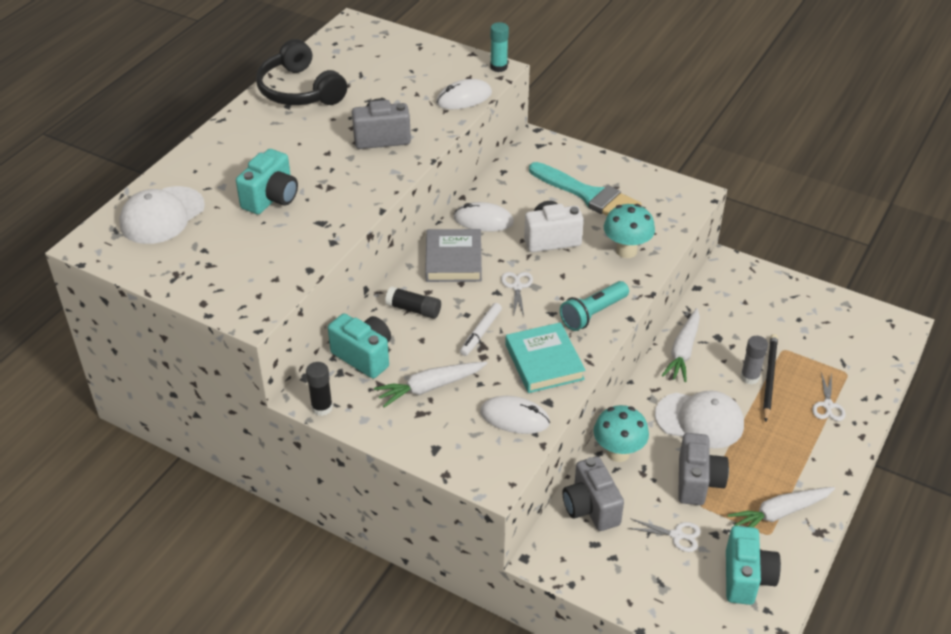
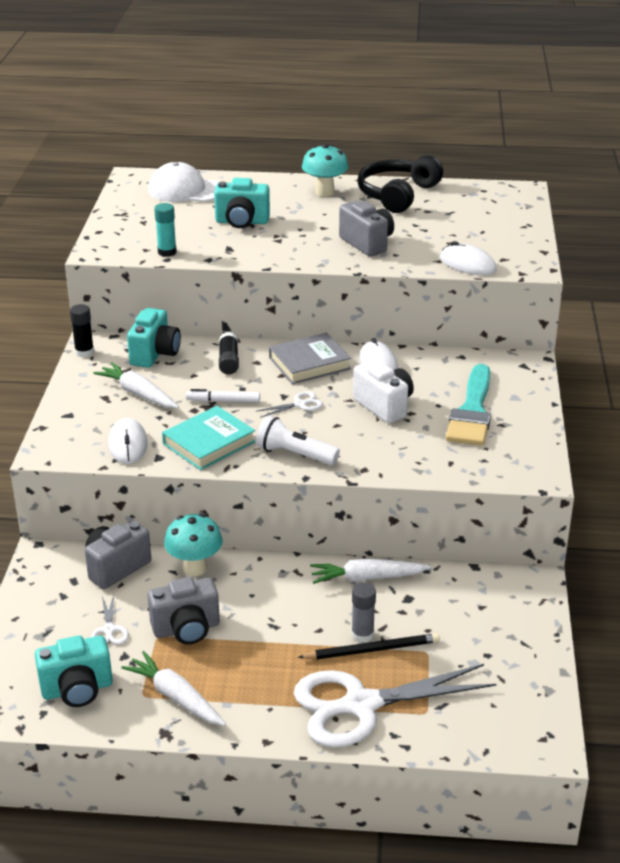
camera: 65 degrees right, 10 degrees down
turquoise glue stick [490,22,509,72] -> turquoise glue stick moved to [154,203,177,257]
turquoise flashlight [560,281,629,331] -> white flashlight [256,416,340,465]
turquoise mushroom [604,204,655,258] -> turquoise mushroom moved to [302,144,349,197]
white cap [655,391,744,449] -> none
white scissors [812,372,846,421] -> white scissors [294,664,496,748], size x2.49

